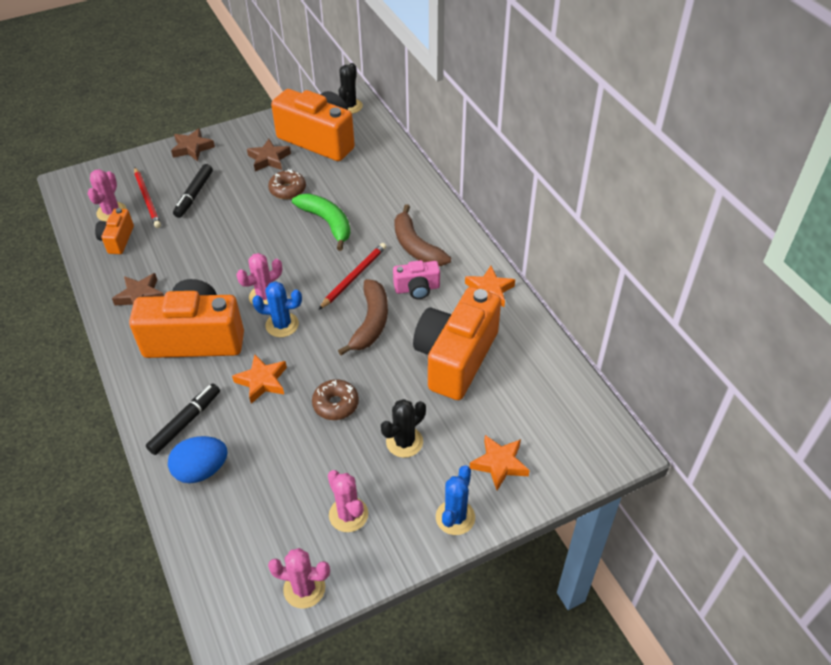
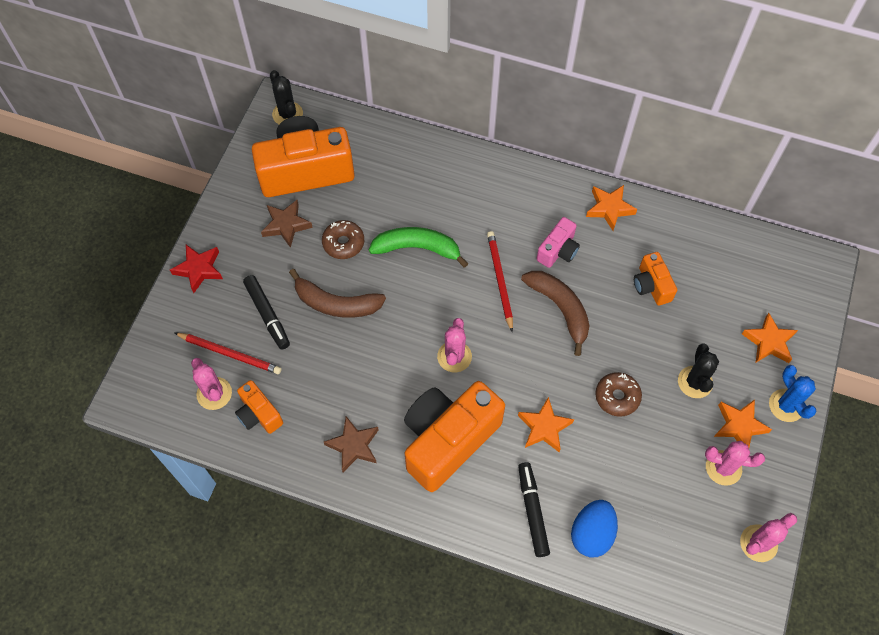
camera: 45 degrees left, 15 degrees up
brown star [171,128,215,161] -> red star [170,245,223,293]
blue cactus [252,281,302,337] -> none
brown banana [394,204,451,266] -> brown banana moved to [289,269,386,318]
orange camera [413,287,501,400] -> orange camera [634,252,678,306], size x0.48
none -> orange star [714,399,772,447]

